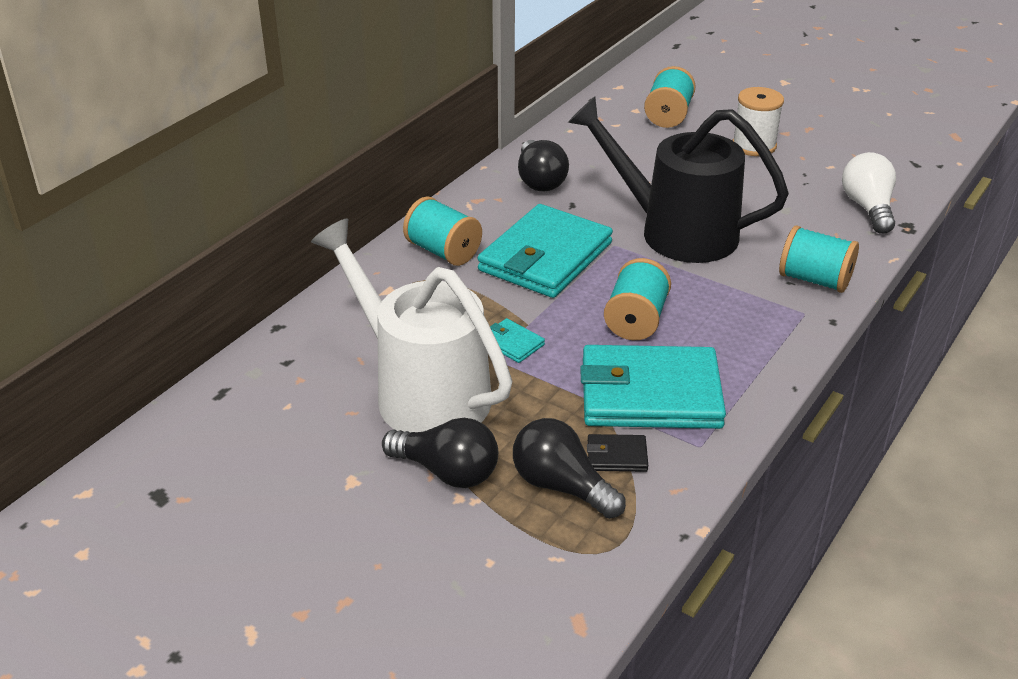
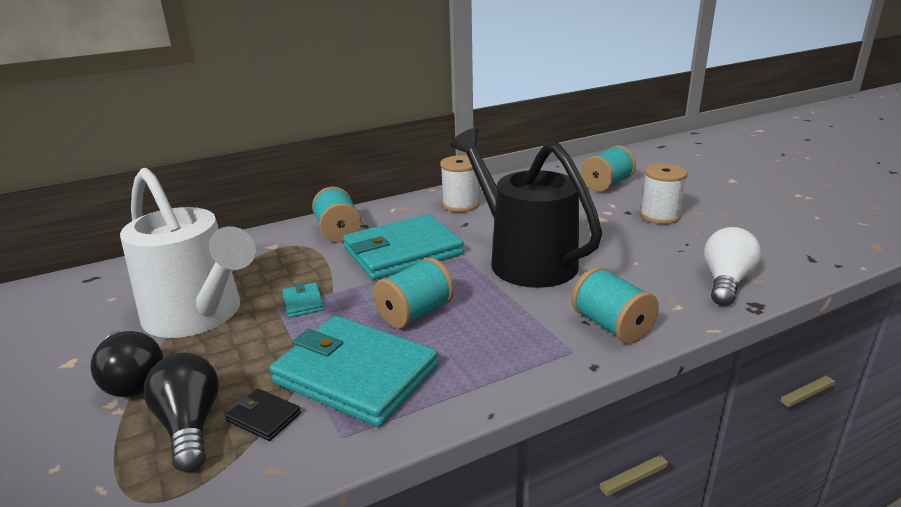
camera: 30 degrees right, 10 degrees down
white watering can [311,218,512,433] -> white watering can turned 150 degrees clockwise [120,168,256,338]
black light bulb [518,140,569,191] -> white spool [440,155,479,212]

